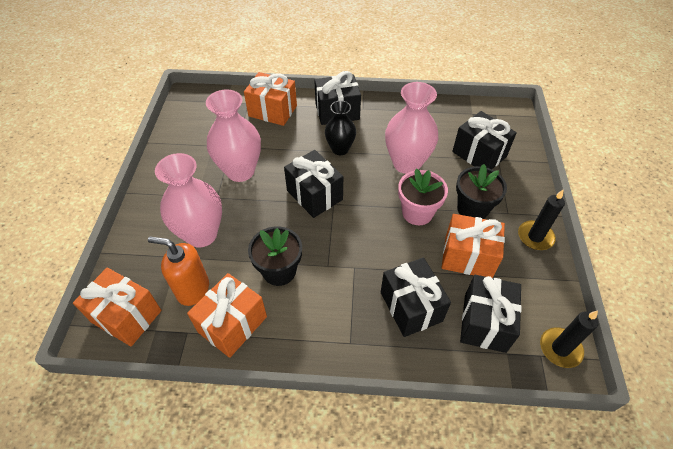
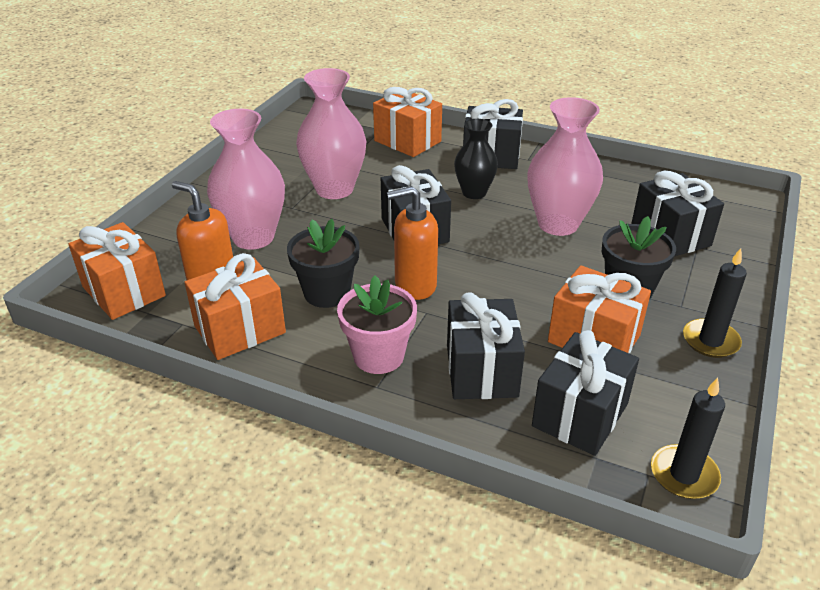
camera: 20 degrees right, 15 degrees down
pink flower pot [398,168,448,225] -> pink flower pot moved to [337,276,417,374]
none -> orange soap dispenser [387,186,438,300]

